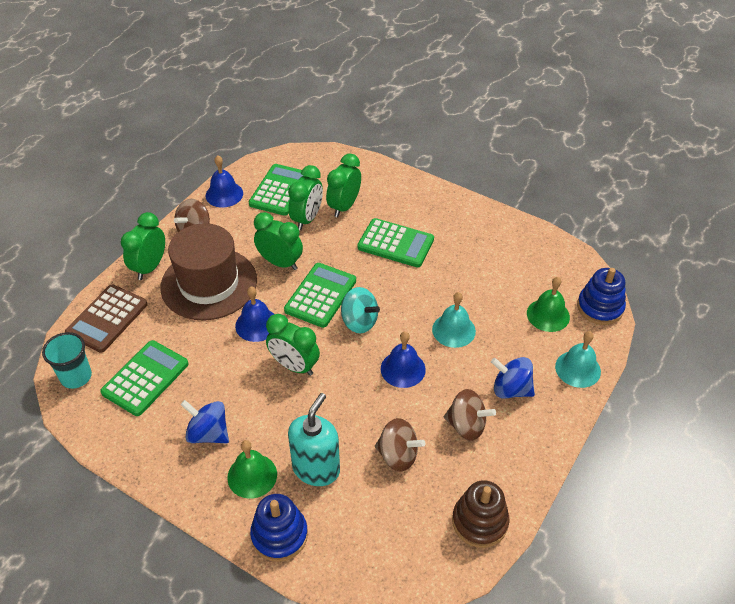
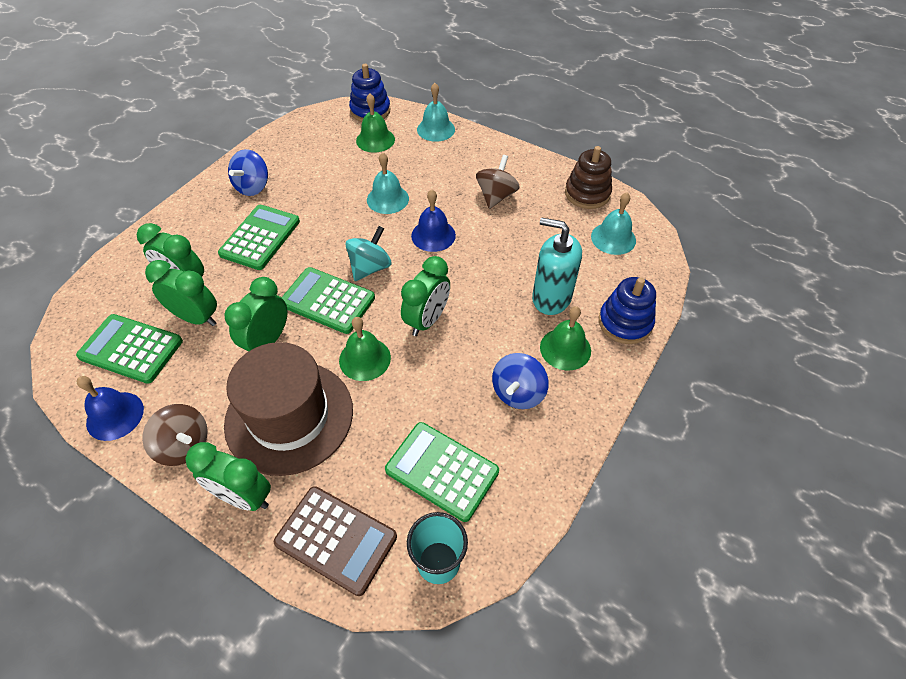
camera: 90 degrees left, 5 degrees up
blue bell [235,286,274,342] -> green bell [339,317,391,381]
brown spinning top [375,418,426,472] -> none
blue spinning top [491,357,535,398] -> blue spinning top moved to [228,149,268,196]
none -> turquoise bell [591,193,636,255]

